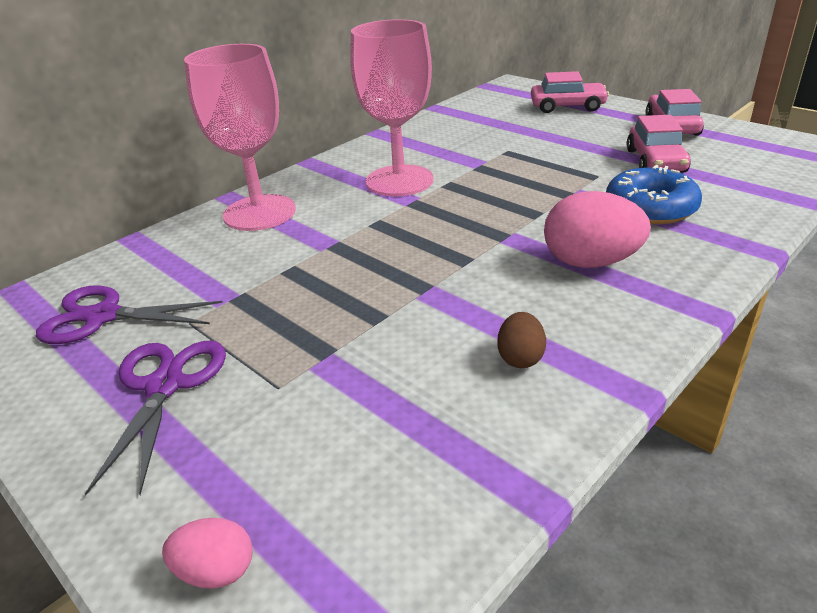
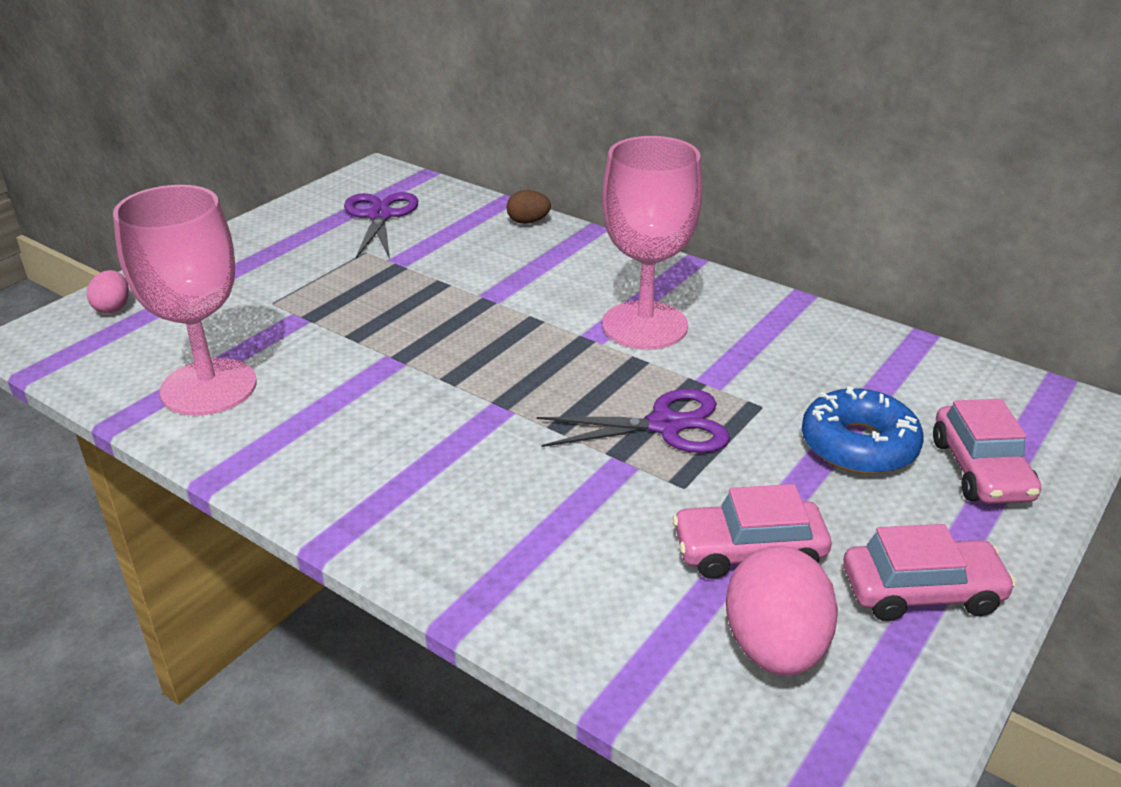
camera: 80 degrees right, 0 degrees up
purple scissors [85,341,226,495] -> purple scissors moved to [537,389,730,453]
pink goblet [184,44,296,231] -> pink goblet moved to [113,185,257,416]
brown egg [497,312,546,368] -> brown egg moved to [507,190,551,224]
pink egg [544,191,651,268] -> pink egg moved to [726,546,838,676]
blue donut [606,165,702,224] -> blue donut moved to [802,386,924,475]

